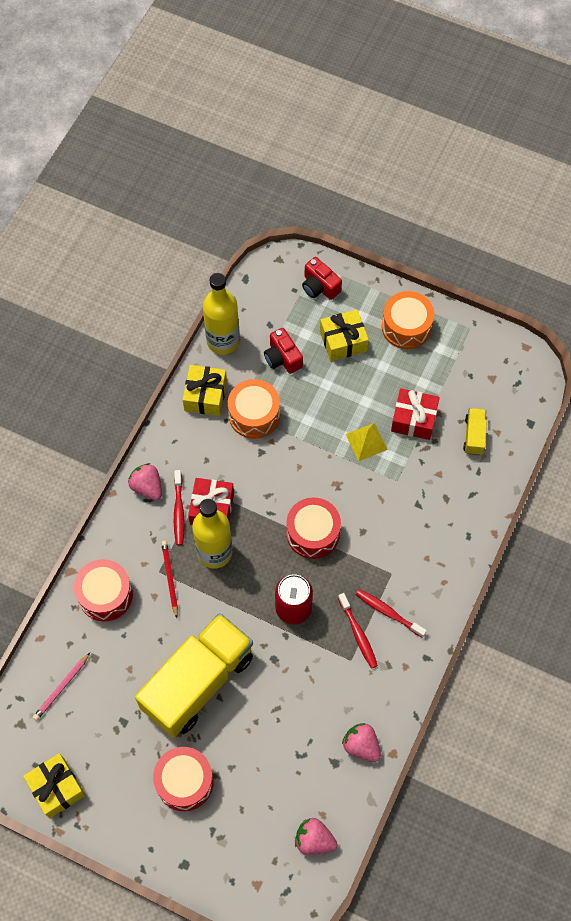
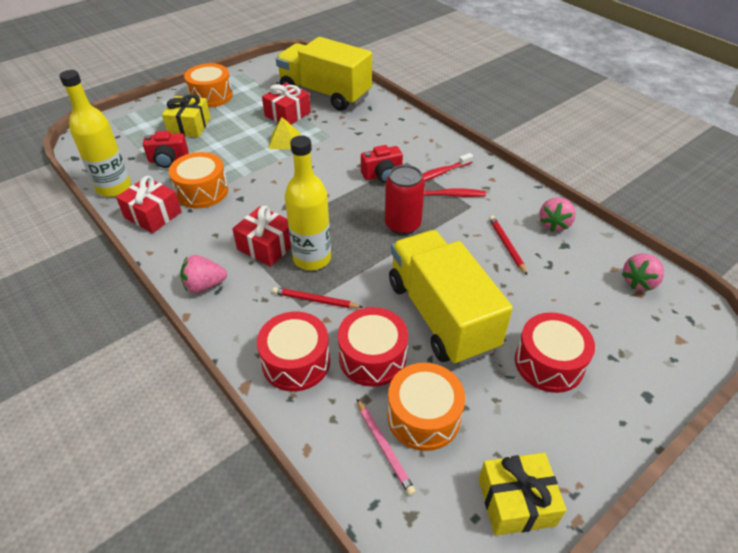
camera: 65 degrees left, 20 degrees down
red toothbrush [174,470,185,545] -> none
yellow gift [183,365,227,416] -> red gift [116,176,182,233]
red drum [286,497,341,559] -> red drum moved to [338,307,408,387]
red camera [302,257,342,300] -> red camera moved to [361,145,403,183]
pink strawberry [342,723,381,762] -> pink strawberry turned 45 degrees counterclockwise [539,197,576,232]
yellow truck [463,408,487,455] -> yellow truck [276,37,372,111], size x2.45
none -> orange drum [387,363,465,451]
none -> red pencil [489,216,527,275]

